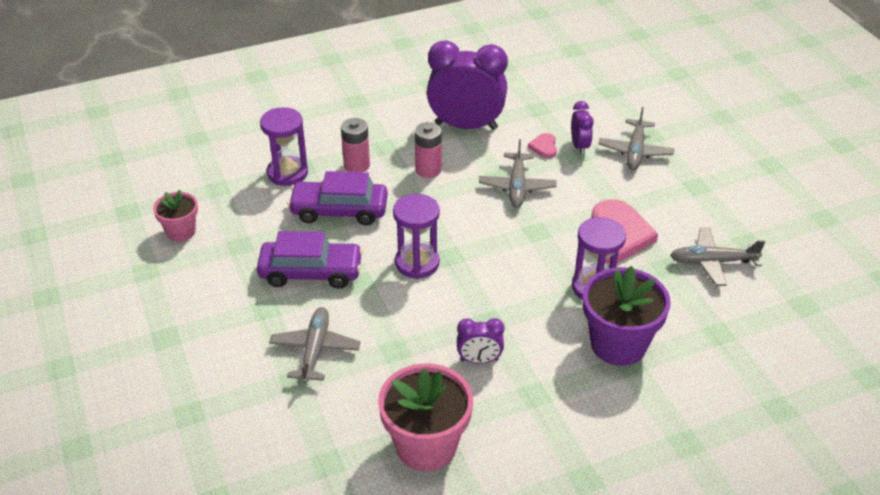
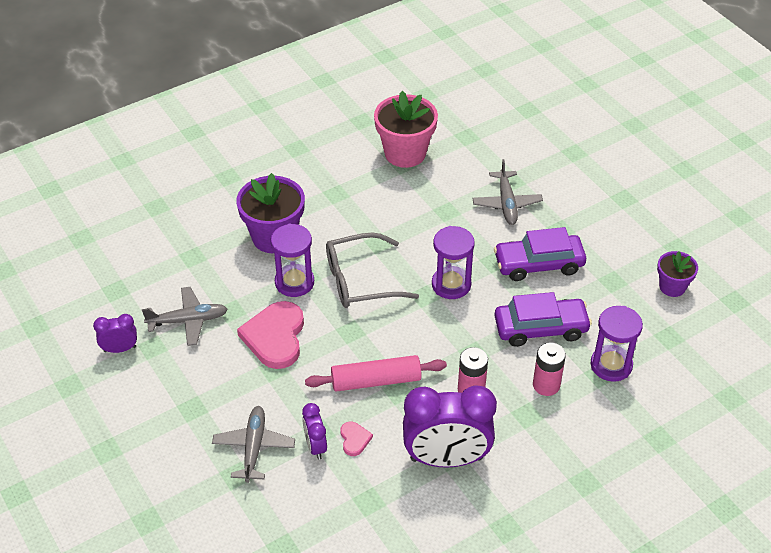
camera: 170 degrees right, 5 degrees up
pink flower pot [153,190,198,242] -> purple flower pot [657,251,698,297]
purple clock [457,318,504,364] -> purple clock moved to [93,314,137,353]
grey plane [479,139,557,208] -> pink rolling pin [305,355,447,392]
none -> grey glasses [326,233,419,308]

